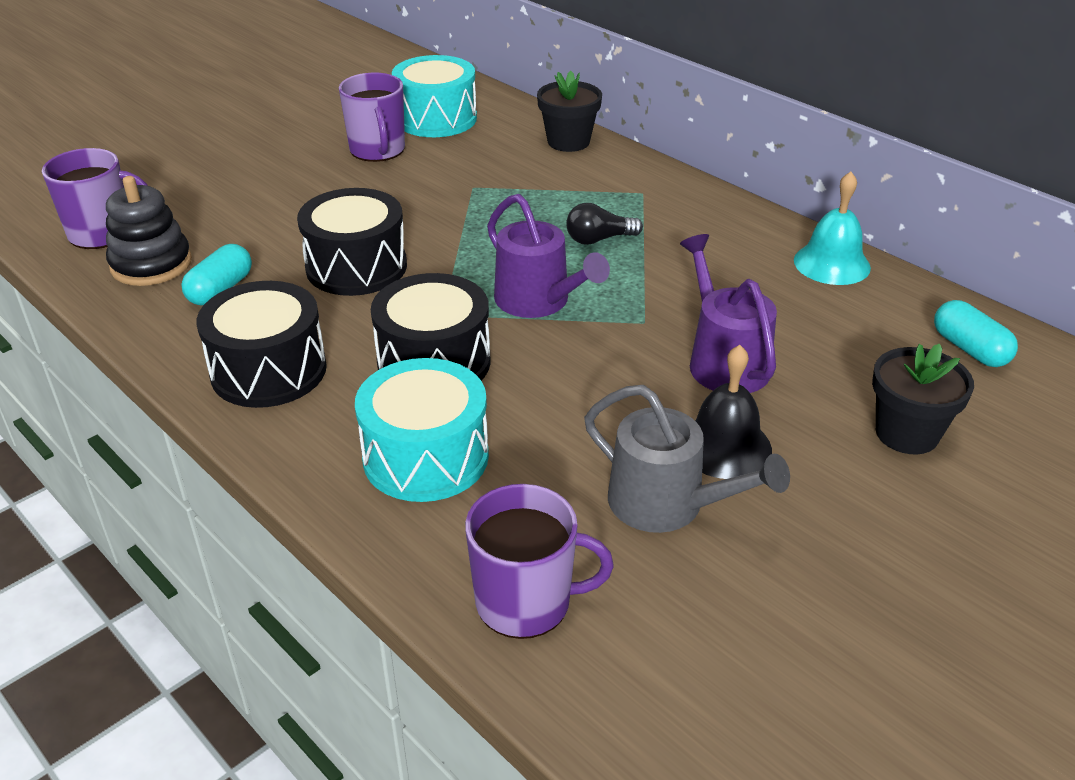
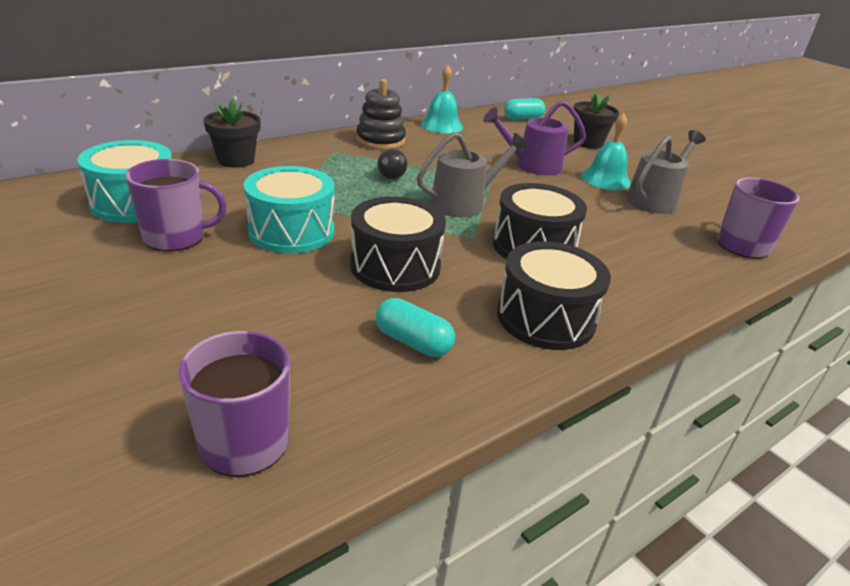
camera: 85 degrees left, 5 degrees down
black stacking toy [106,176,192,286] -> black stacking toy moved to [356,79,406,150]
turquoise drum [355,358,489,502] -> turquoise drum moved to [244,166,334,253]
purple watering can [487,194,610,318] -> grey watering can [417,132,528,217]
black bell [695,345,772,479] -> turquoise bell [581,113,631,190]

